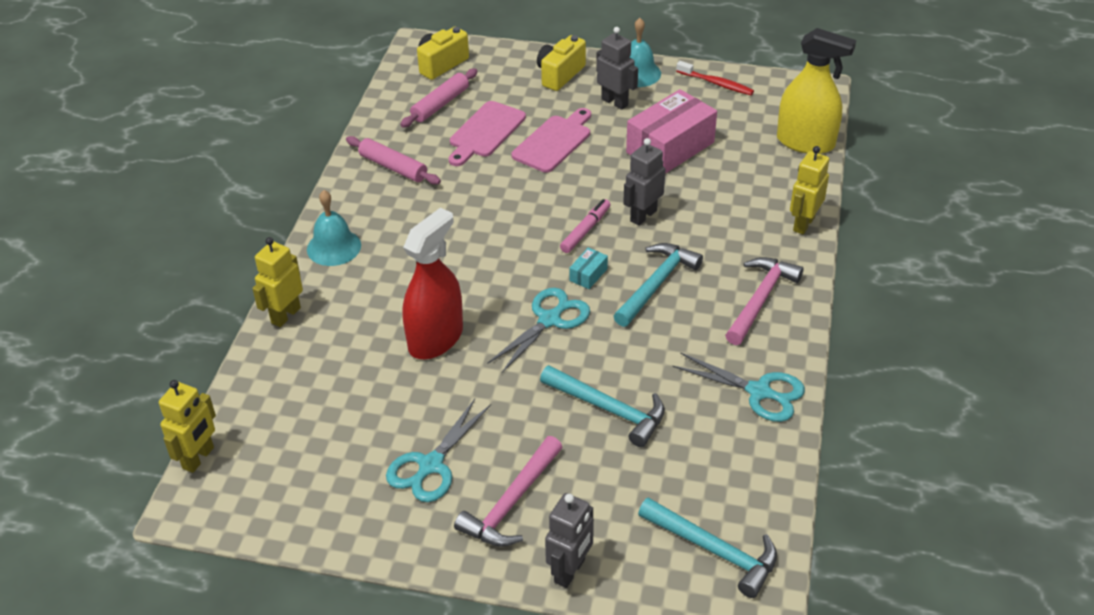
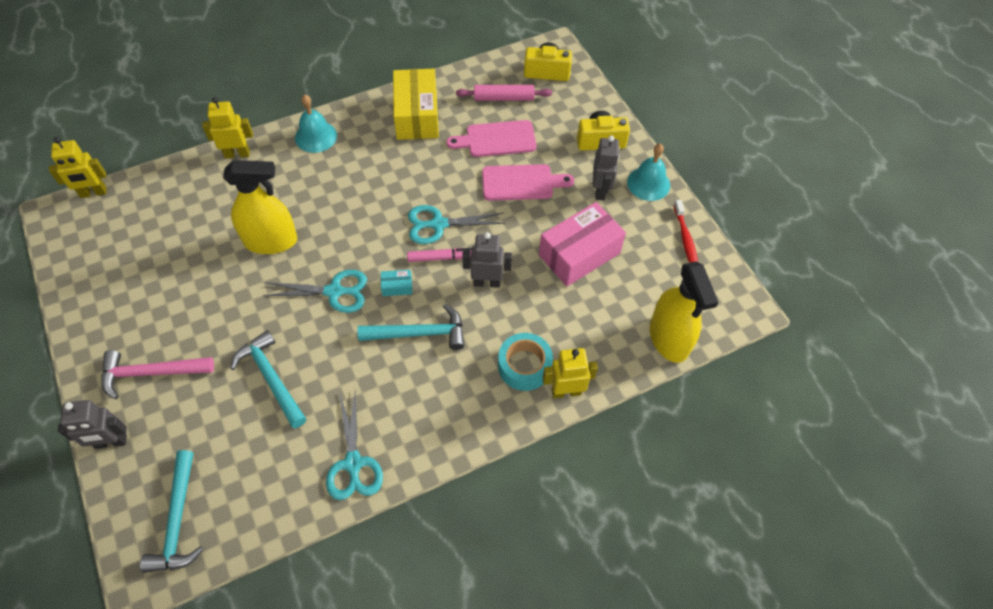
camera: 50 degrees right, 15 degrees up
pink rolling pin [346,136,441,185] -> yellow box [393,69,439,140]
turquoise scissors [386,399,491,502] -> turquoise scissors moved to [408,205,506,244]
red spray bottle [402,208,463,359] -> yellow spray bottle [223,160,297,254]
turquoise hammer [540,365,665,447] -> turquoise hammer turned 150 degrees clockwise [230,330,306,428]
pink box [626,89,717,174] -> pink box turned 45 degrees counterclockwise [539,202,626,286]
pink hammer [725,257,804,345] -> none
none -> turquoise tape [498,333,553,391]

